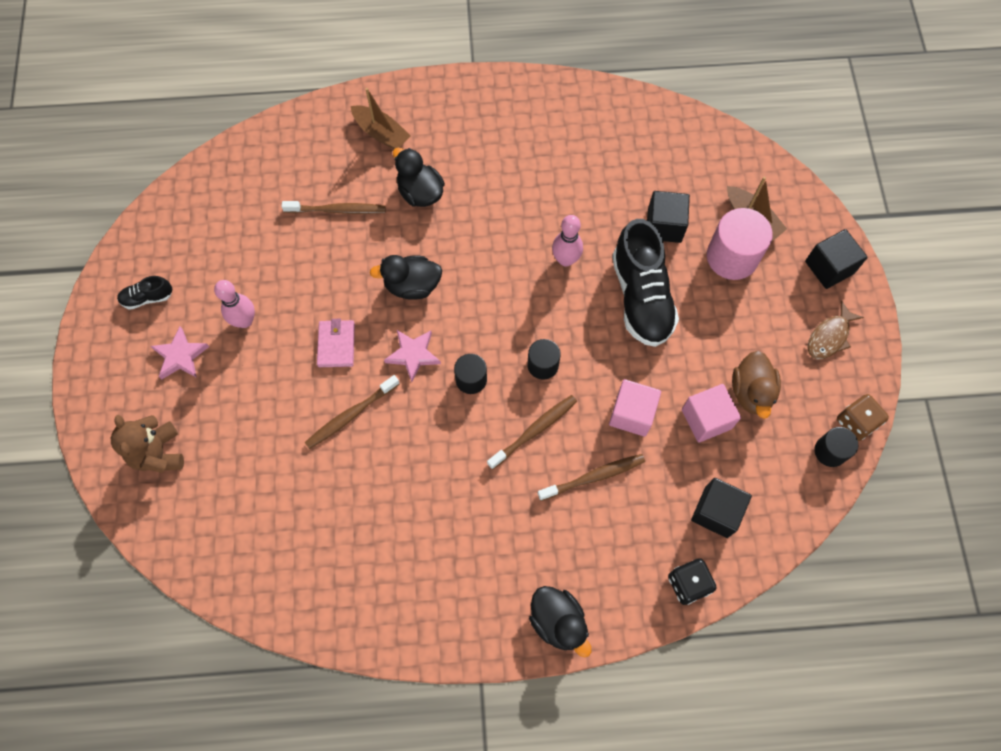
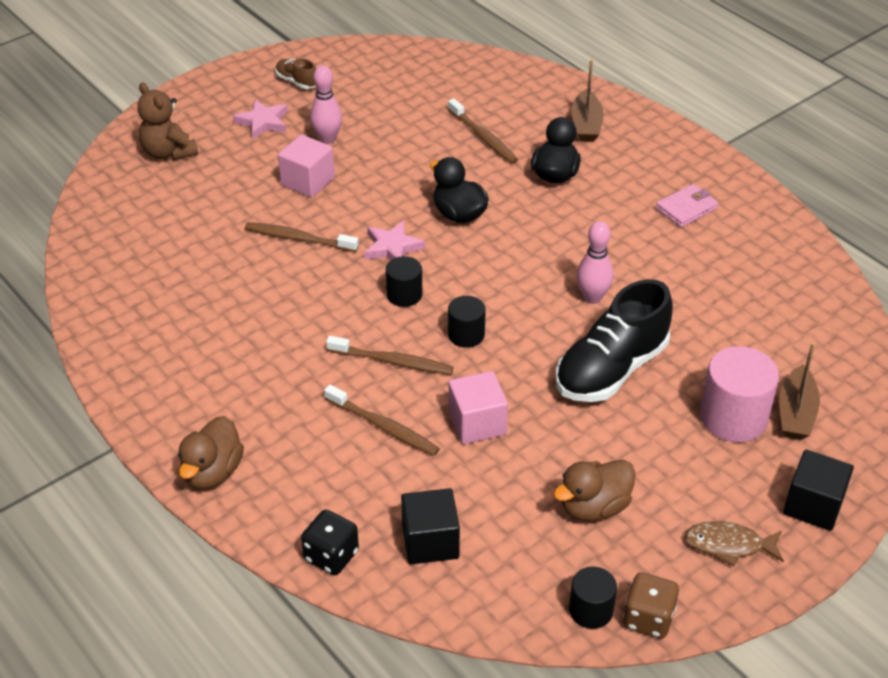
camera: 55 degrees right, 25 degrees down
brown teddy bear [111,415,184,473] -> brown teddy bear turned 75 degrees counterclockwise [137,82,198,160]
black shoe [117,276,173,310] -> brown shoe [276,58,316,89]
pink wallet [317,319,355,367] -> pink wallet moved to [656,184,719,227]
black duck [529,586,591,657] -> brown duck [178,416,244,489]
black cube [647,191,690,243] -> none
pink cube [682,384,741,443] -> pink cube moved to [278,134,335,198]

